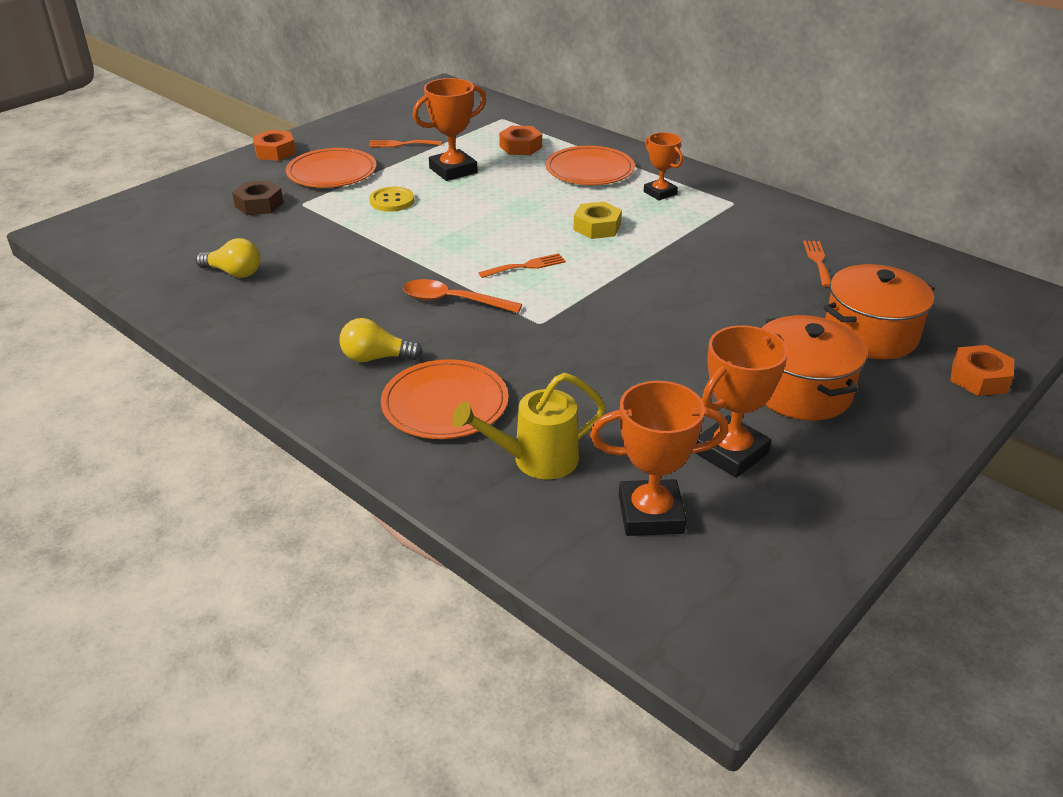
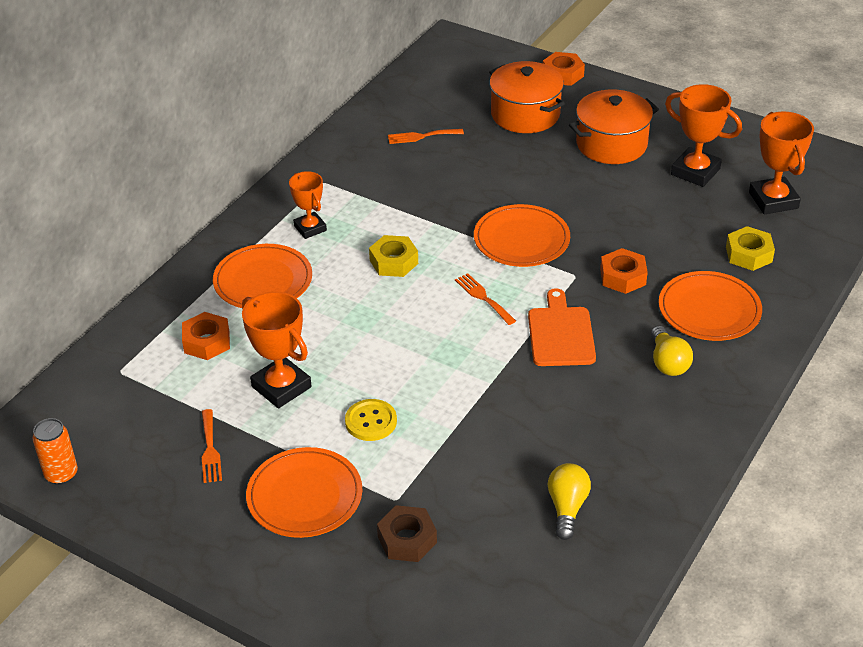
camera: 100 degrees left, 5 degrees up
orange nut [253,130,296,161] -> orange nut moved to [600,248,648,294]
orange spoon [403,279,522,313] -> orange cutting board [528,288,596,366]
yellow watering can [453,373,606,479] -> yellow nut [726,226,775,271]
orange trophy [644,132,683,201] -> orange trophy turned 75 degrees counterclockwise [289,171,327,239]
none -> orange can [33,418,78,485]
none -> orange plate [474,204,570,267]

